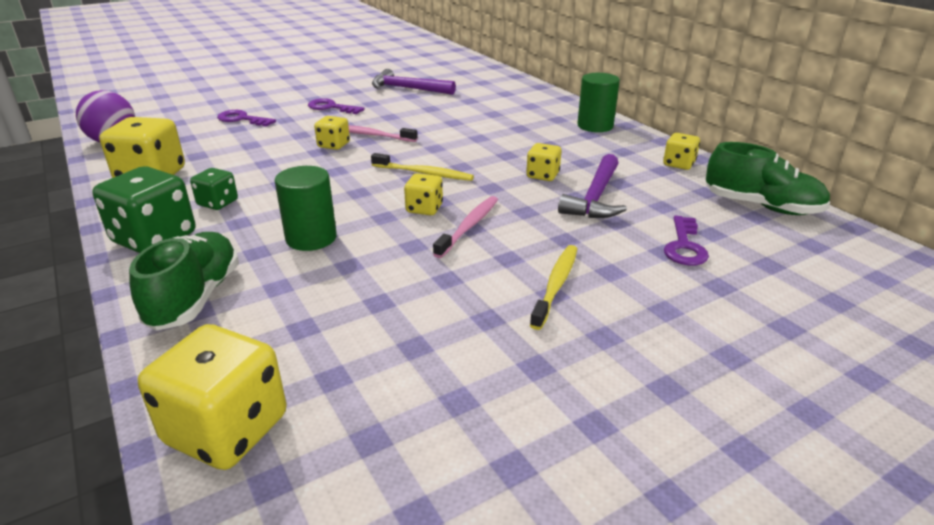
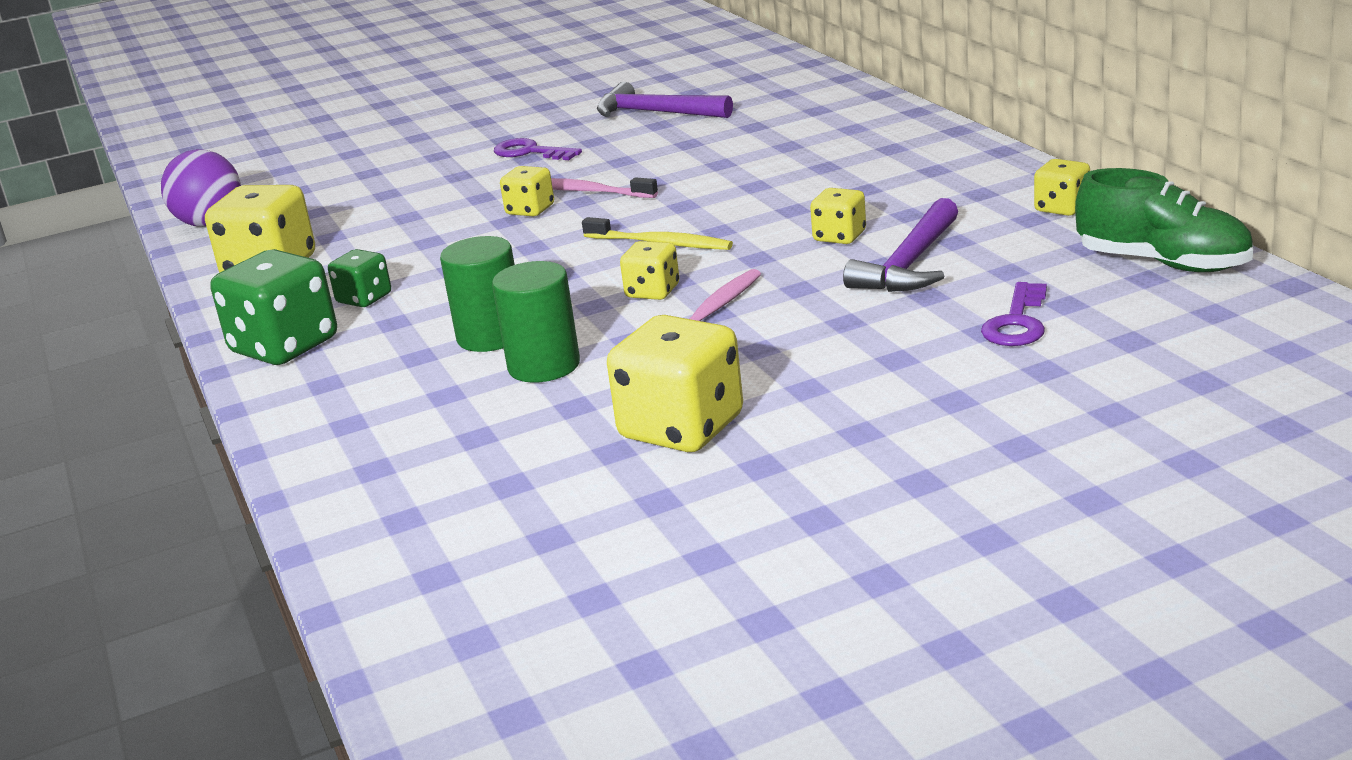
camera: 10 degrees right, 5 degrees down
green shoe [129,232,239,331] -> none
yellow dice [138,324,286,470] -> yellow dice moved to [607,315,743,452]
purple key [217,110,276,127] -> none
yellow toothbrush [530,245,577,330] -> none
green cylinder [577,73,620,132] -> green cylinder moved to [492,261,580,383]

